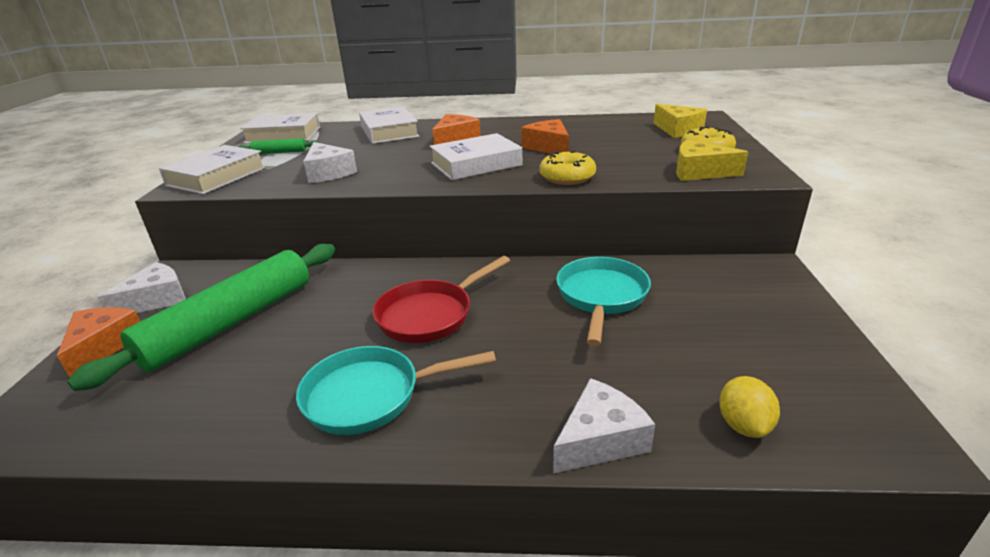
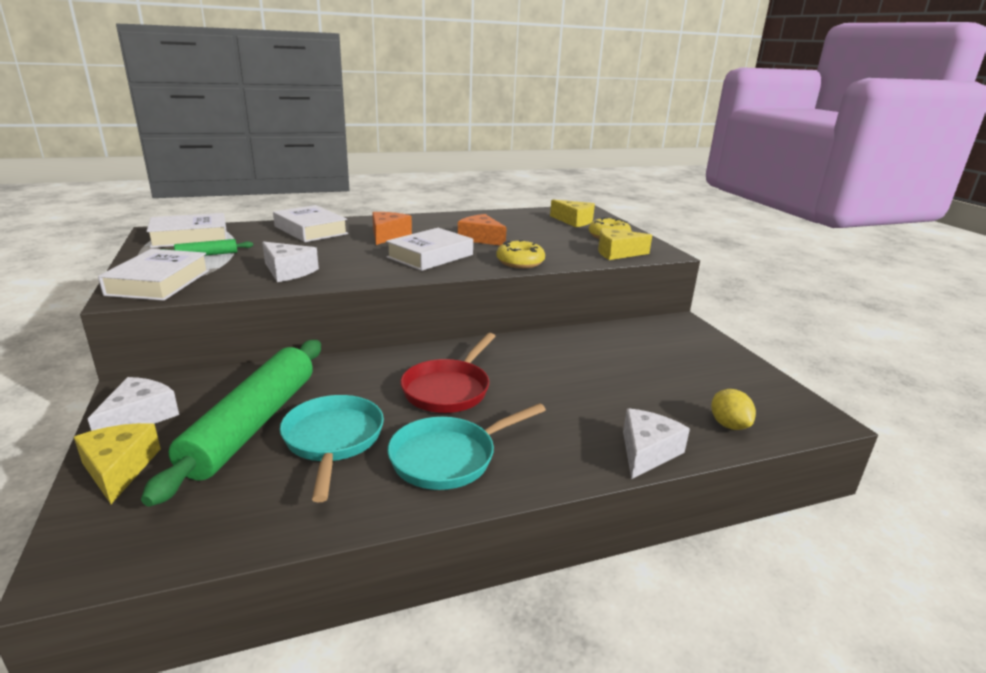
camera: 25 degrees left, 5 degrees down
orange cheese [57,307,140,377] -> yellow cheese [74,423,161,504]
turquoise pan [556,257,651,346] -> turquoise pan moved to [280,395,384,502]

